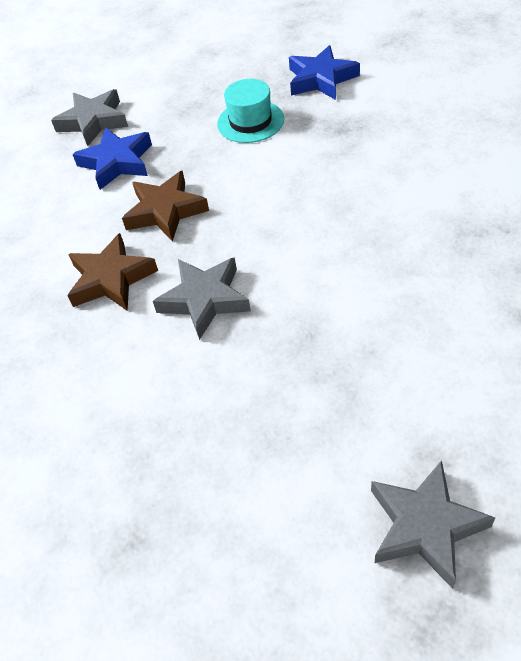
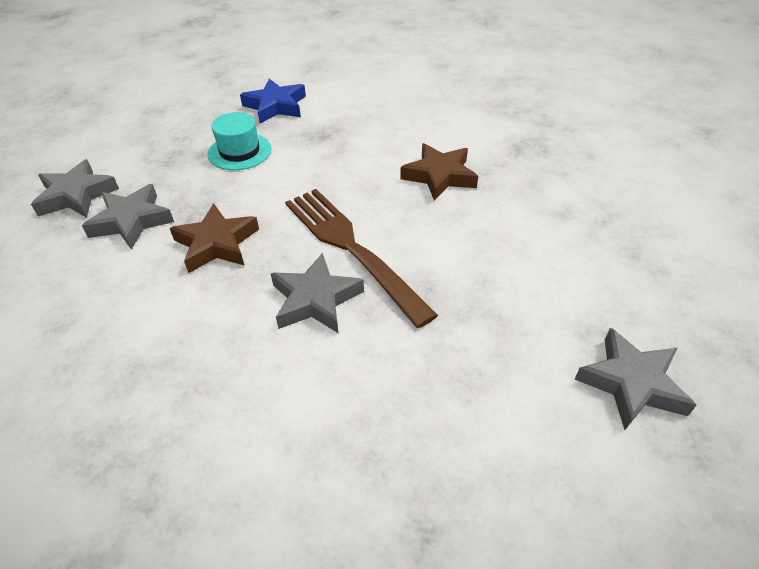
camera: 40 degrees left, 5 degrees down
brown star [67,233,158,311] -> brown star moved to [400,143,478,201]
blue star [73,127,152,190] -> grey star [82,184,174,250]
none -> brown fork [285,189,438,328]

